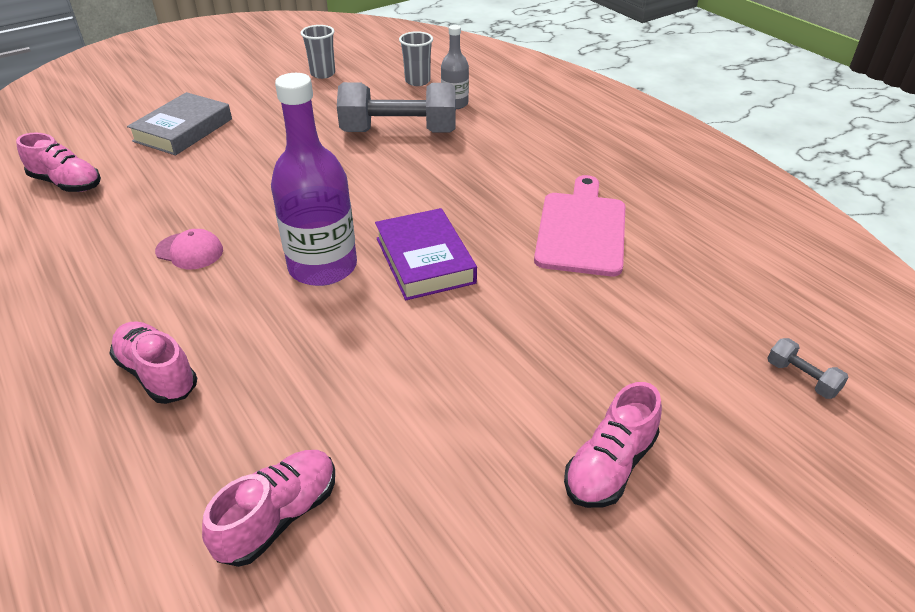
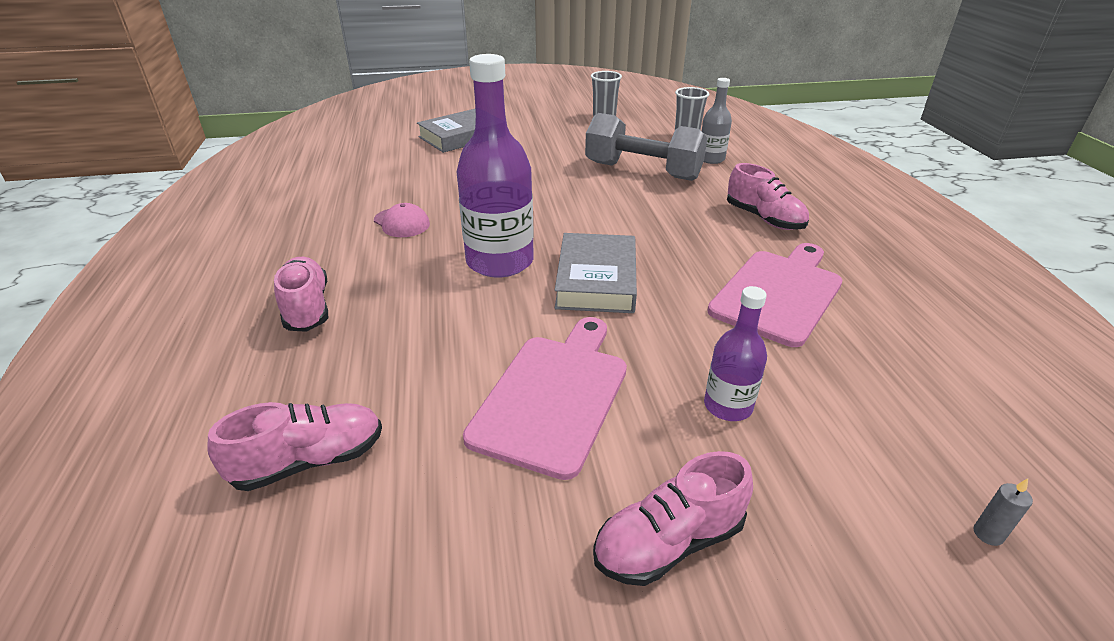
camera: 25 degrees right, 5 degrees down
pink shoe [16,133,101,192] -> pink shoe moved to [727,163,809,230]
purple book [375,208,477,300] -> grey book [555,233,637,313]
grey dumbbell [767,338,849,399] -> grey candle [974,479,1033,546]
none -> pink cutting board [463,317,627,480]
none -> purple bottle [704,286,767,421]

